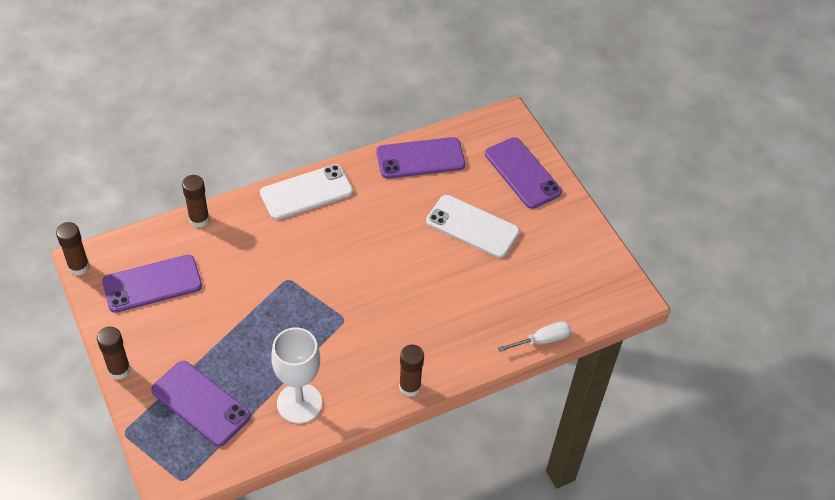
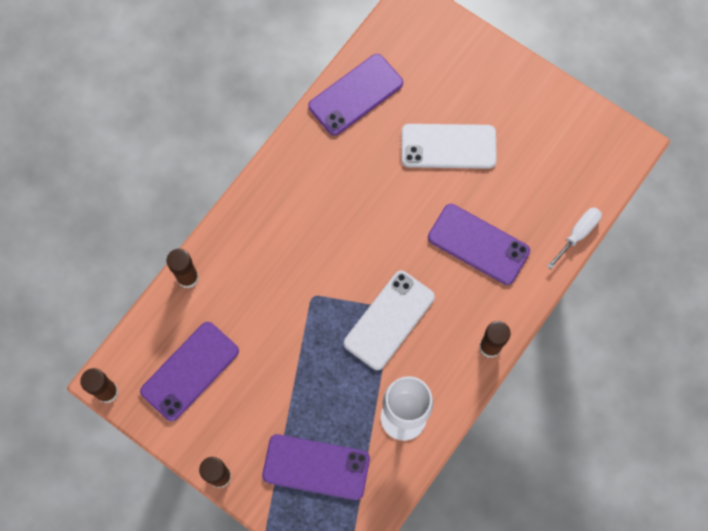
camera: 25 degrees left, 20 degrees up
white phone [260,164,353,220] -> white phone moved to [344,271,435,370]
purple phone [485,137,562,209] -> purple phone moved to [428,204,530,285]

